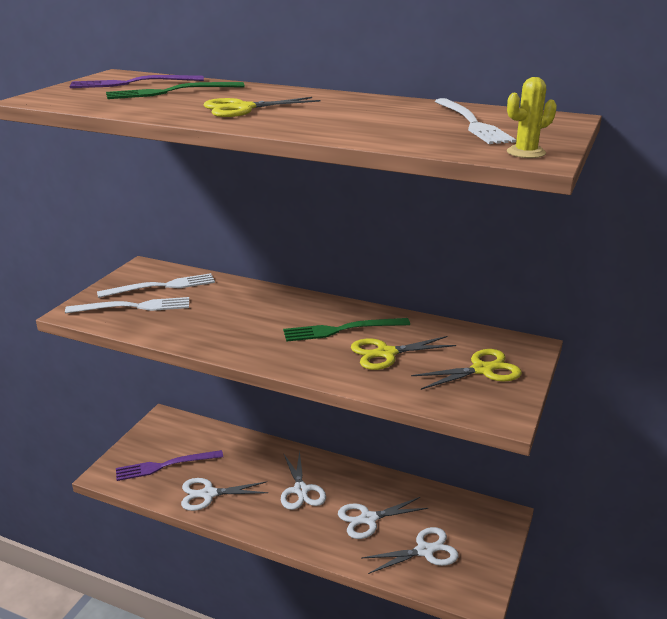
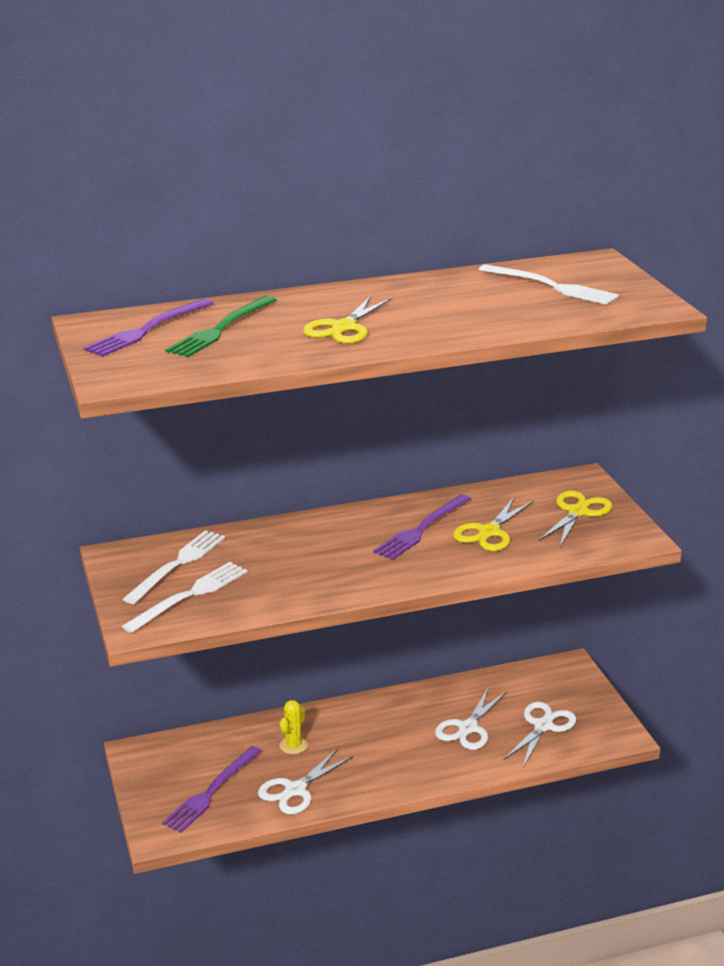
camera: 40 degrees left, 0 degrees up
white scissors [281,450,326,510] -> none
green fork [283,318,410,342] -> purple fork [373,494,472,560]
yellow cactus [507,77,557,158] -> yellow cactus moved to [279,700,308,754]

